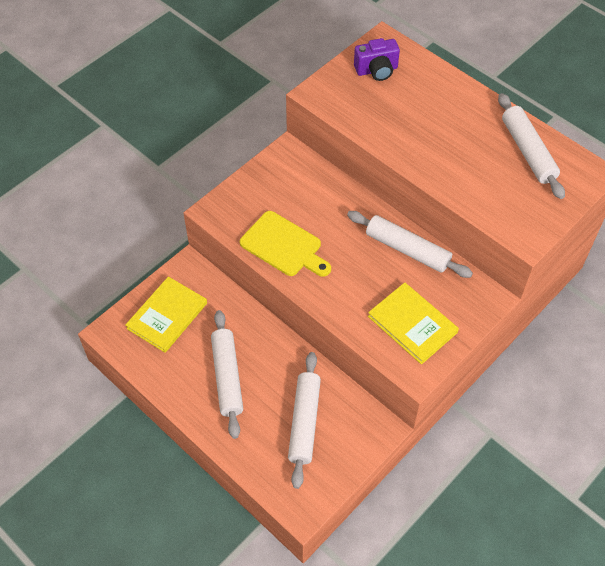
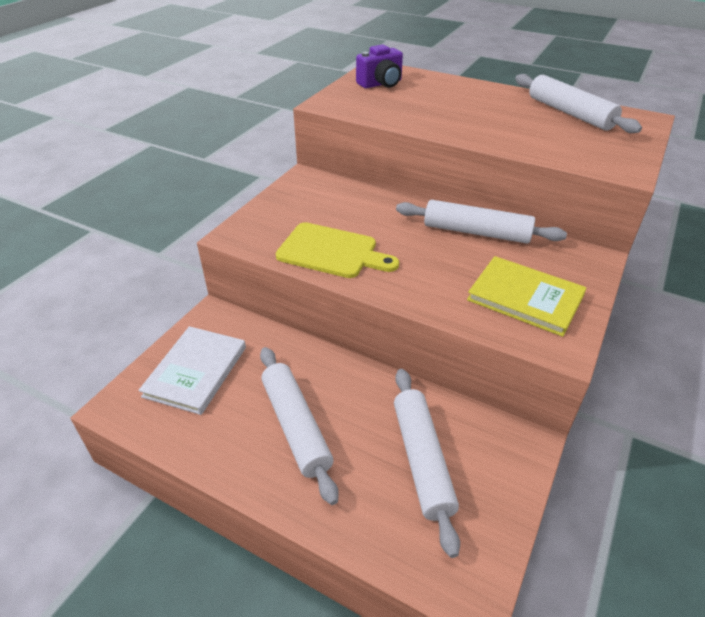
camera: 15 degrees left, 15 degrees down
yellow book [125,277,207,353] -> white book [139,326,246,415]

